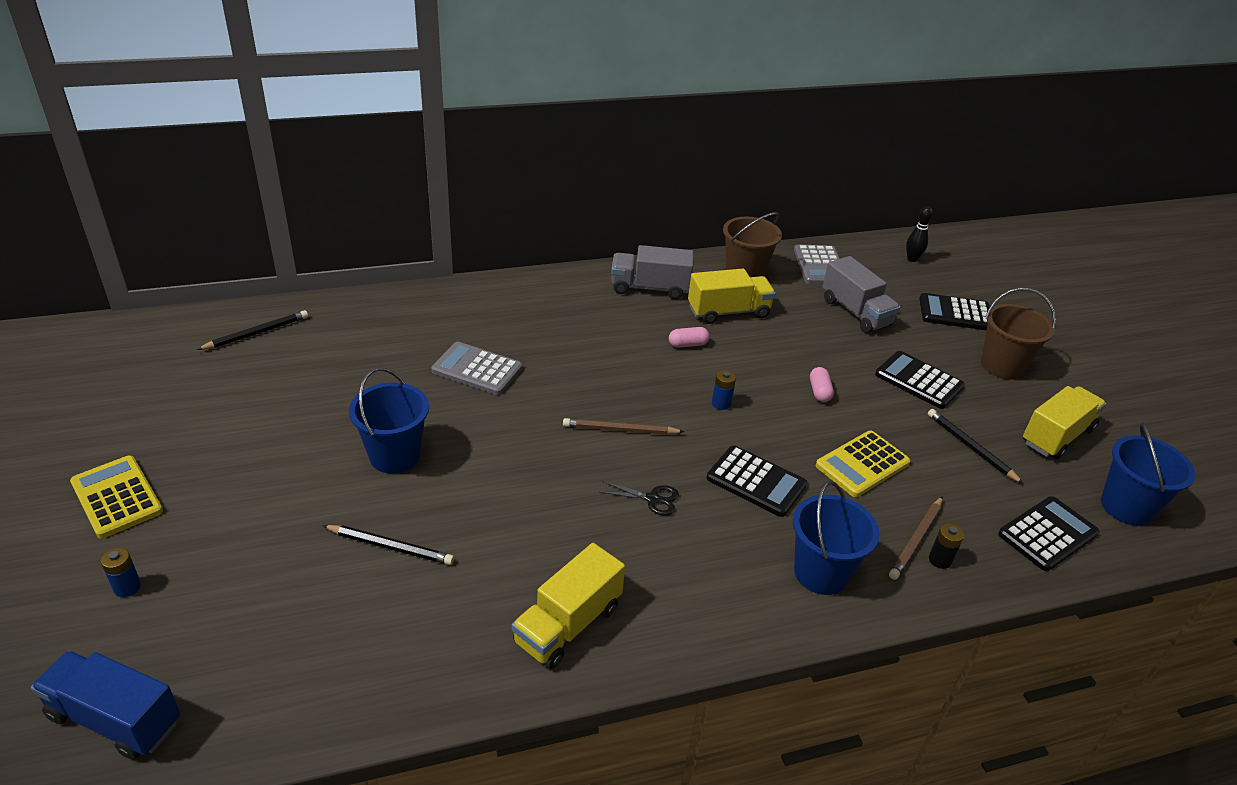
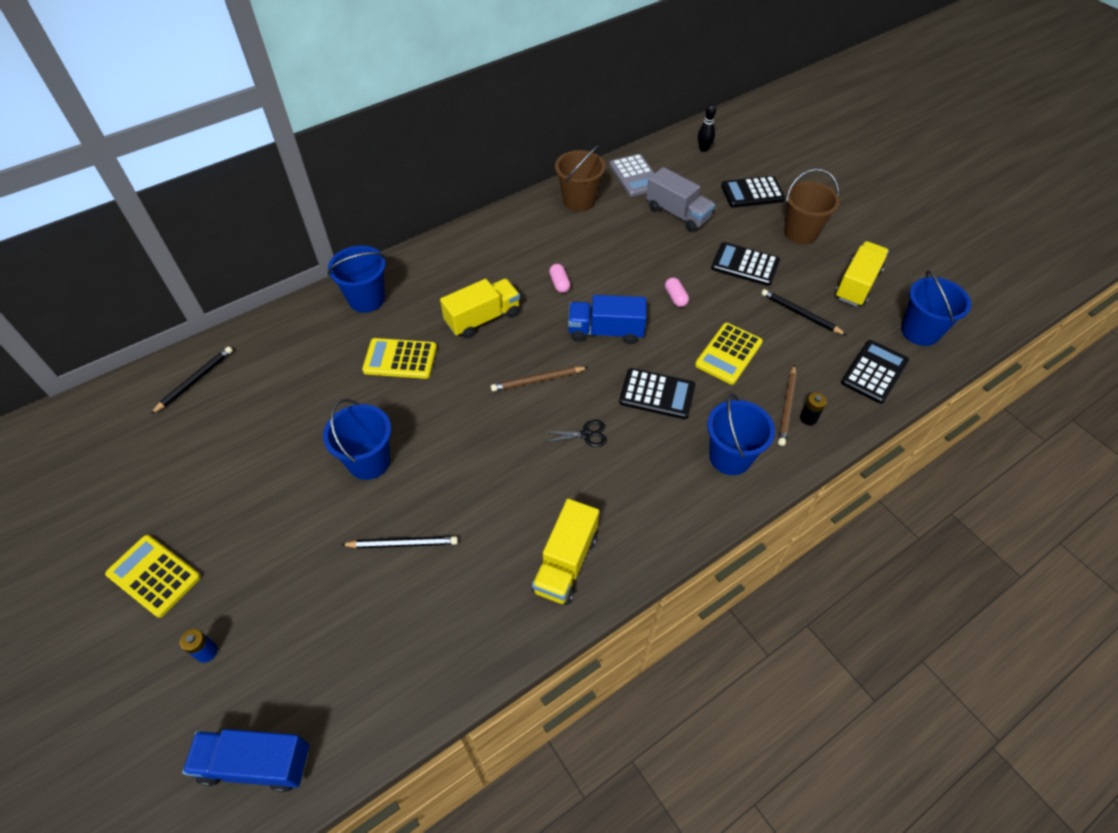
camera: 15 degrees left, 15 degrees up
grey calculator [431,342,522,395] -> yellow calculator [362,338,437,379]
grey truck [611,245,694,299] -> none
pink capsule [669,327,710,348] -> pink capsule turned 75 degrees counterclockwise [549,264,570,293]
yellow truck [688,269,776,324] -> yellow truck moved to [440,279,520,338]
blue battery [712,370,736,410] -> blue truck [568,295,647,344]
none -> blue bucket [328,246,386,313]

